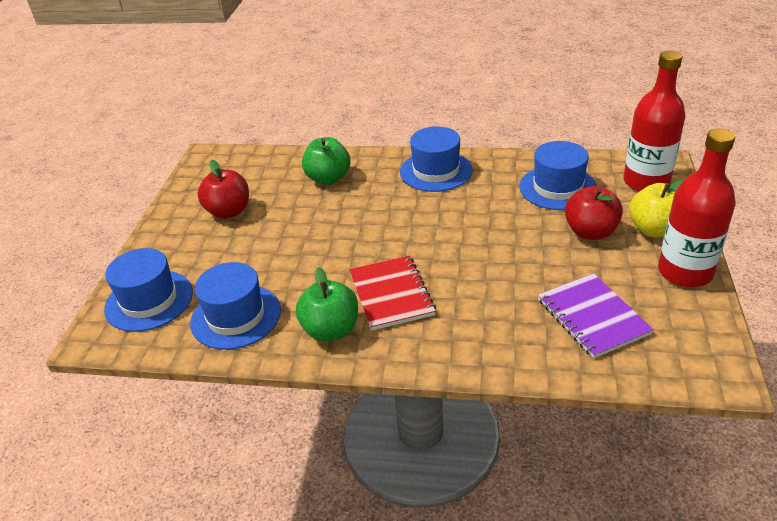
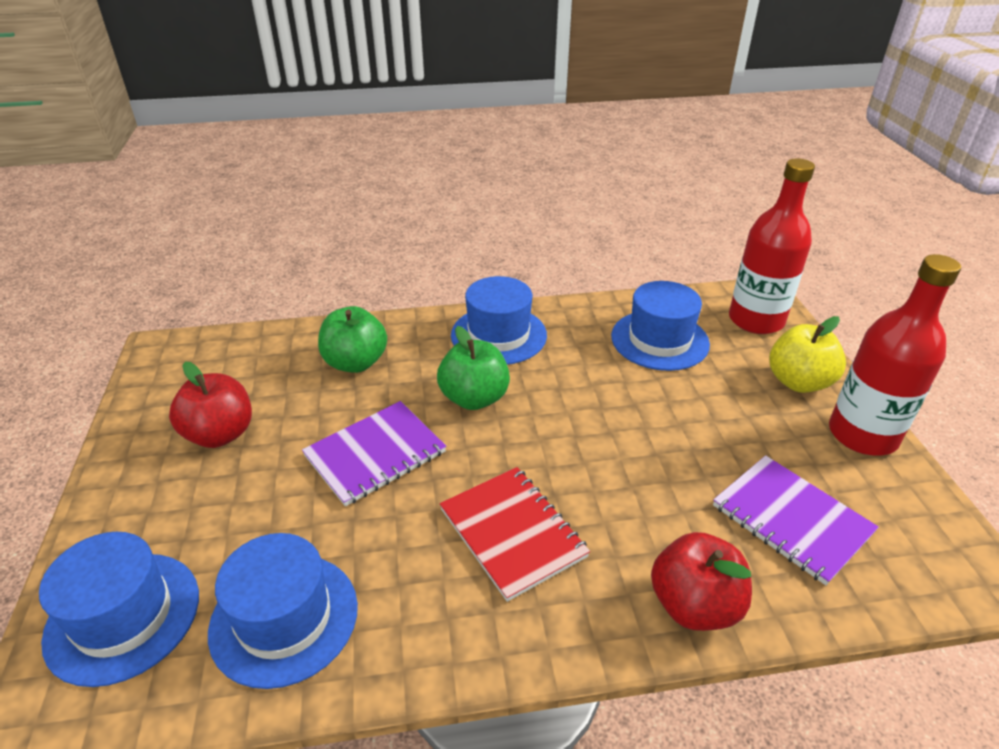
camera: 20 degrees left, 0 degrees up
green apple [296,267,358,341] -> green apple moved to [437,326,510,410]
red apple [565,186,623,240] -> red apple moved to [651,532,752,631]
none -> purple notebook [302,401,446,506]

